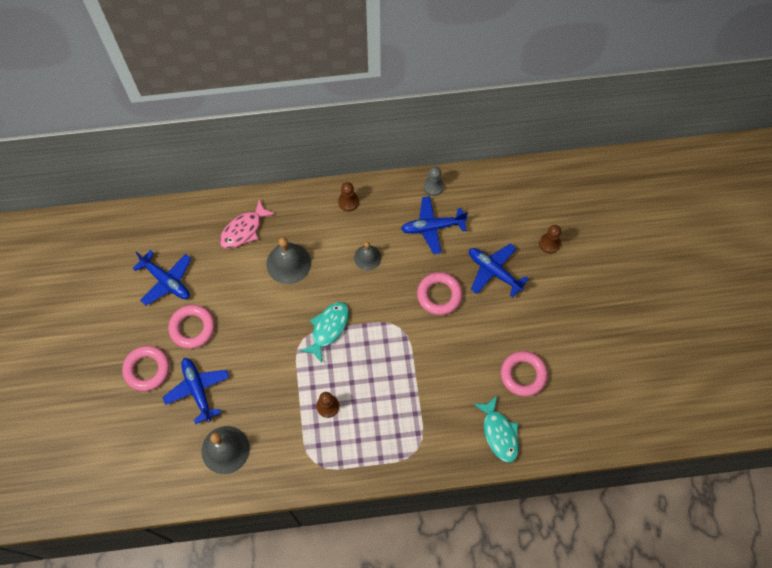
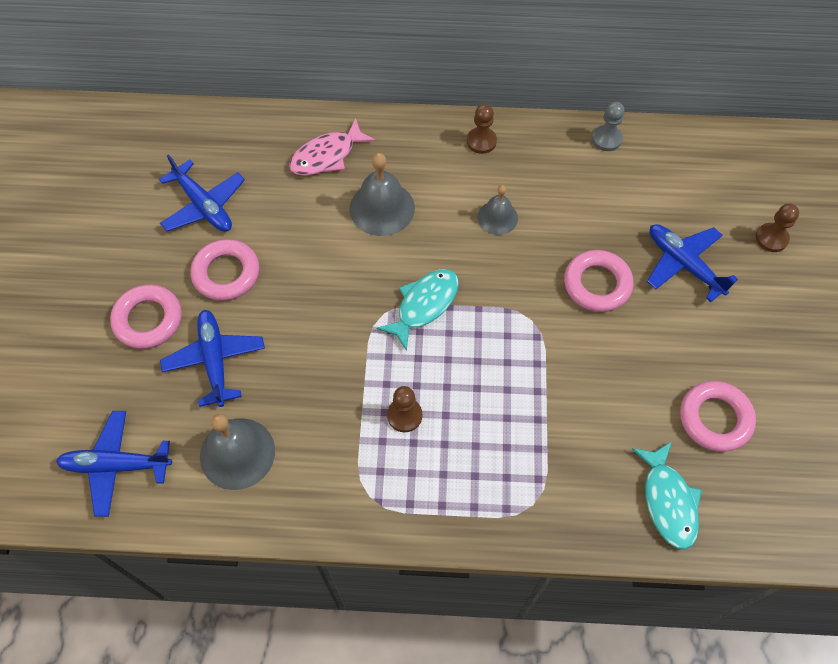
camera: 10 degrees right, 5 degrees down
blue plane [401,196,468,254] -> blue plane moved to [56,411,172,517]

